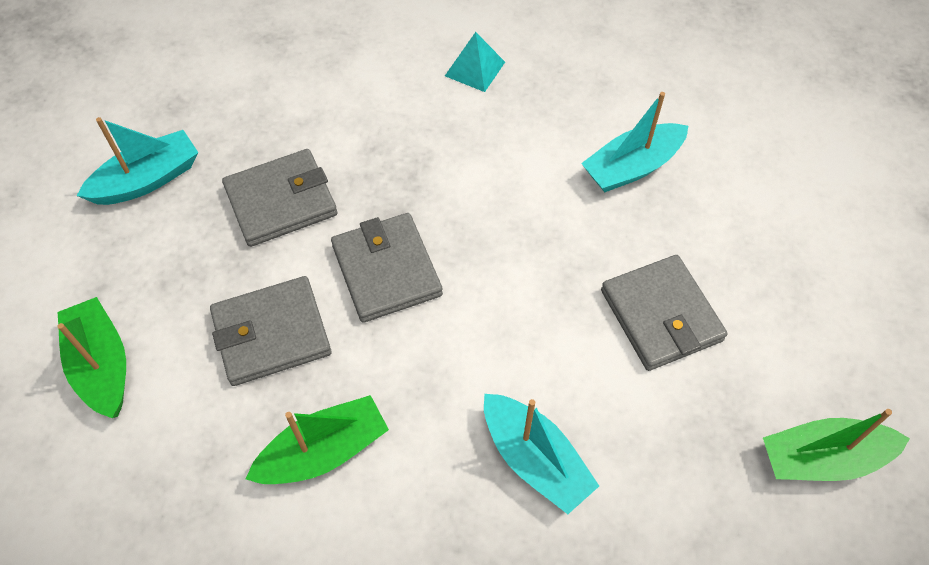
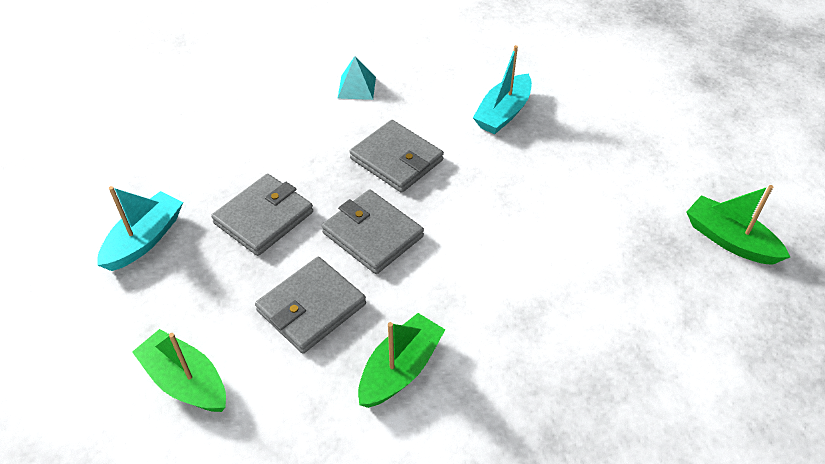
camera: 25 degrees left, 10 degrees down
turquoise boat [484,394,599,514] -> none
grey wallet [601,255,728,371] -> grey wallet moved to [349,120,444,193]
green boat [763,409,910,481] -> green boat turned 75 degrees clockwise [687,185,790,265]

